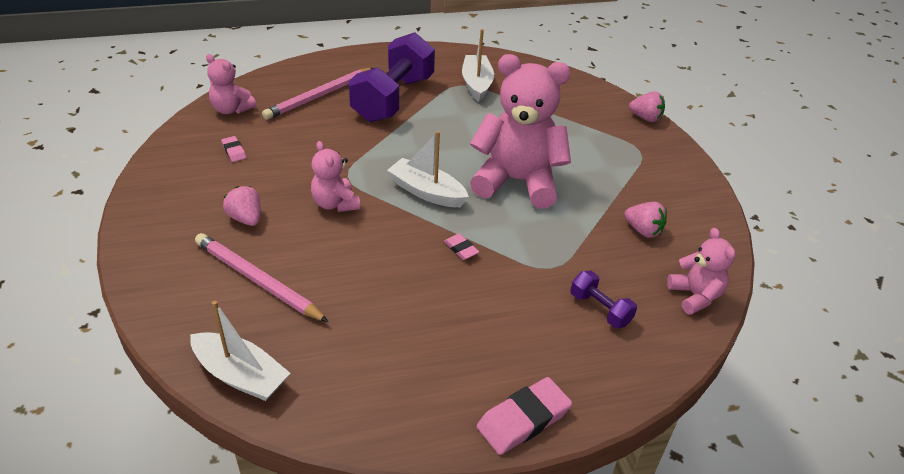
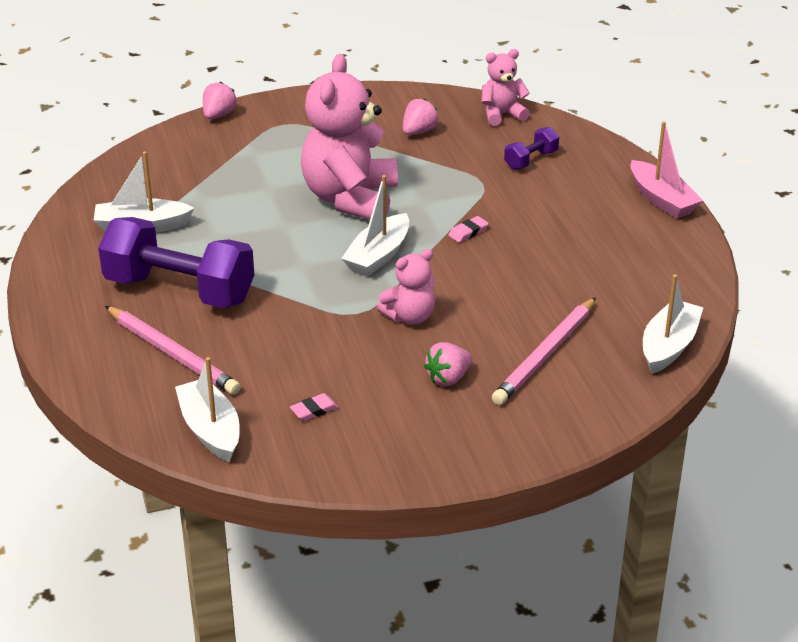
camera: 90 degrees left, 5 degrees down
pink teddy bear [206,54,256,114] -> white boat [175,357,240,462]
pink eraser [477,377,572,455] -> pink boat [630,121,703,219]

